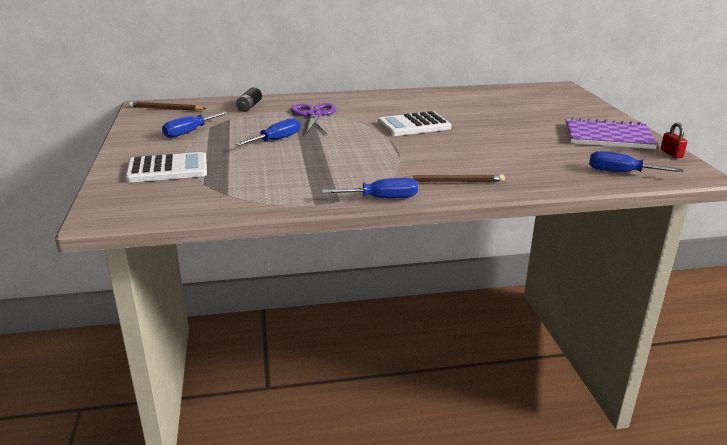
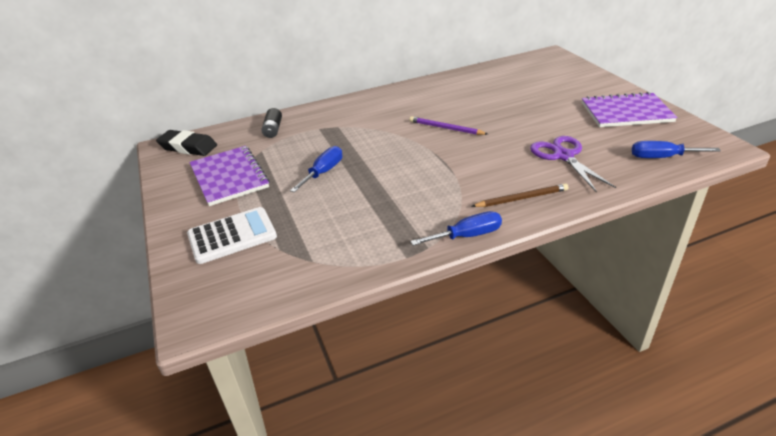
camera: 10 degrees left, 10 degrees up
brown pencil [129,102,207,111] -> black eraser [156,130,217,156]
blue screwdriver [162,112,228,138] -> purple notebook [189,146,270,206]
purple scissors [291,103,337,135] -> purple scissors moved to [530,136,616,193]
white calculator [378,111,451,136] -> purple pencil [409,116,488,135]
red padlock [661,122,687,158] -> none

